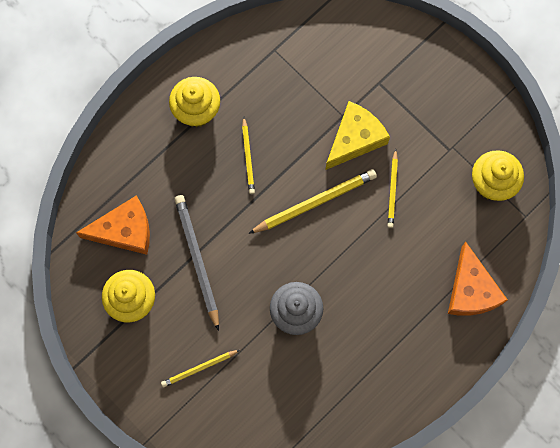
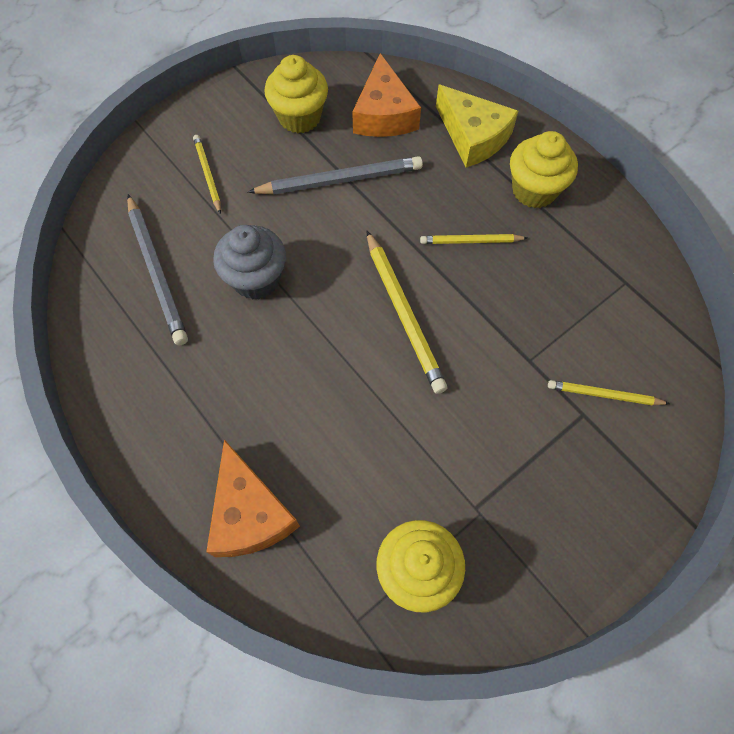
camera: 95 degrees right, 10 degrees down
yellow cheese [326,101,390,170] -> yellow cheese moved to [436,84,519,168]
yellow pencil [388,149,398,228] -> yellow pencil moved to [548,380,670,405]
orange cheese [448,242,508,316] -> orange cheese turned 105 degrees counterclockwise [206,439,300,557]
none -> grey pencil [127,194,188,345]

